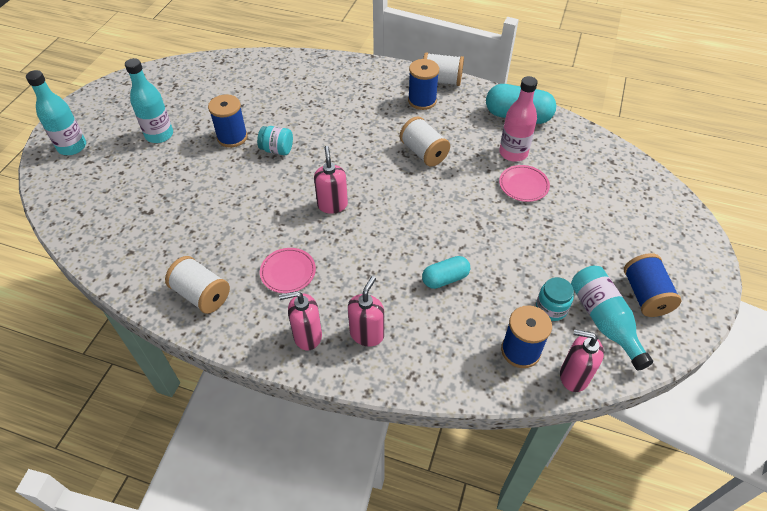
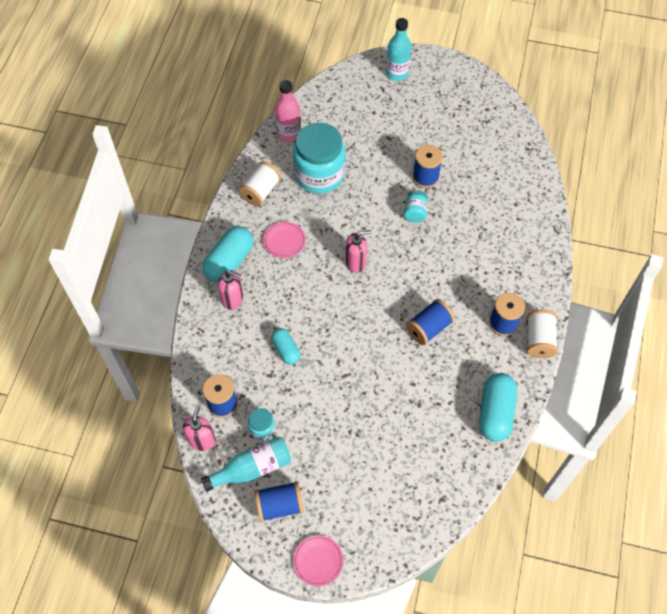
camera: 85 degrees right, 10 degrees up
turquoise bottle [125,58,173,143] -> none
pink soap dispenser [279,291,322,350] -> turquoise capsule [203,226,253,283]
white spool [400,117,450,167] -> blue spool [406,299,455,345]
pink bottle [499,76,538,162] -> pink bottle moved to [275,80,301,142]
pink plate [499,165,550,202] -> pink plate moved to [293,535,343,586]
none -> turquoise jar [293,123,346,194]

